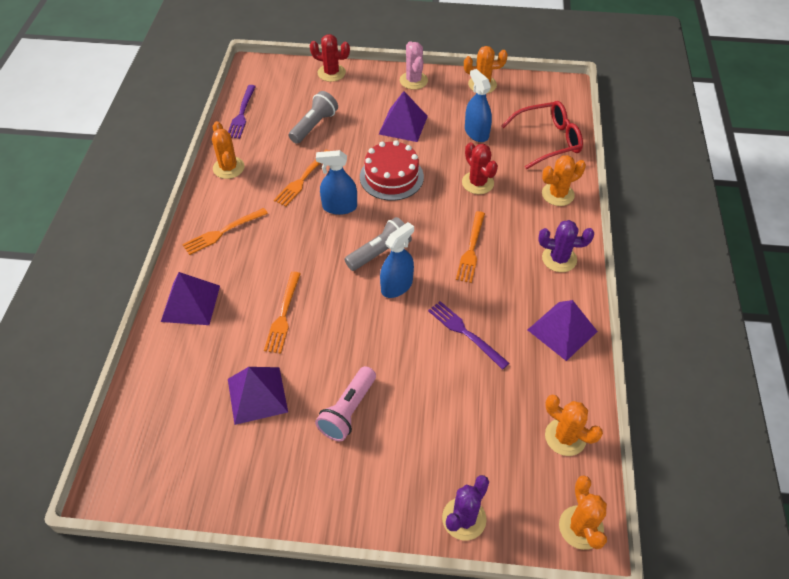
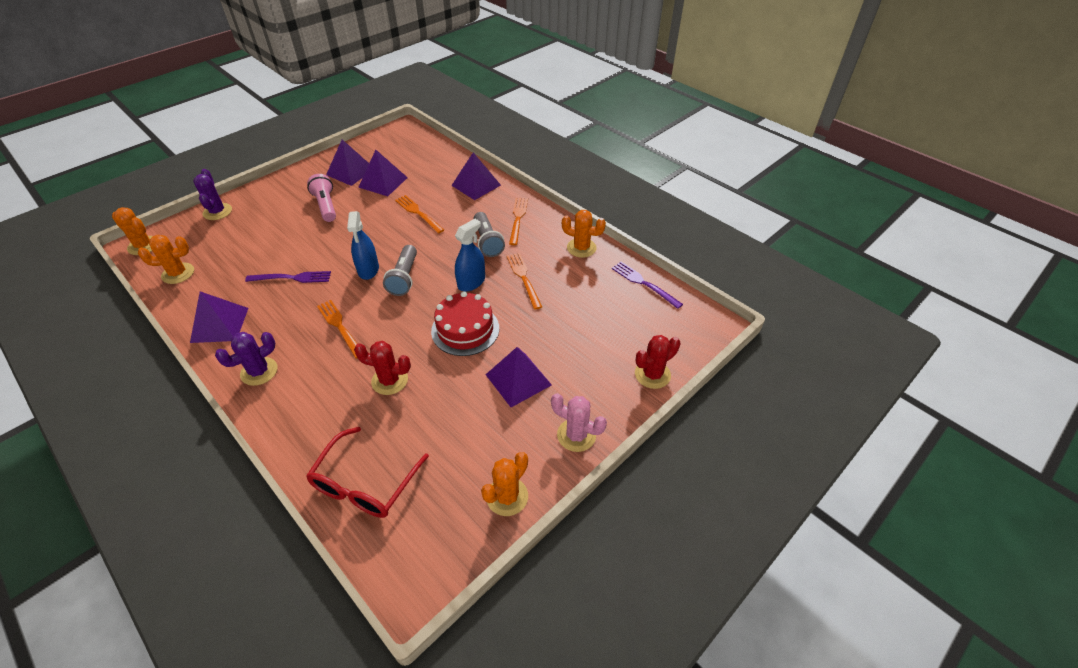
camera: 130 degrees right, 5 degrees down
grey flashlight [289,91,338,144] -> grey flashlight moved to [474,212,505,257]
blue spray bottle [465,69,492,142] -> none
orange cactus [542,155,586,206] -> none
none -> purple pyramid [326,140,369,186]

